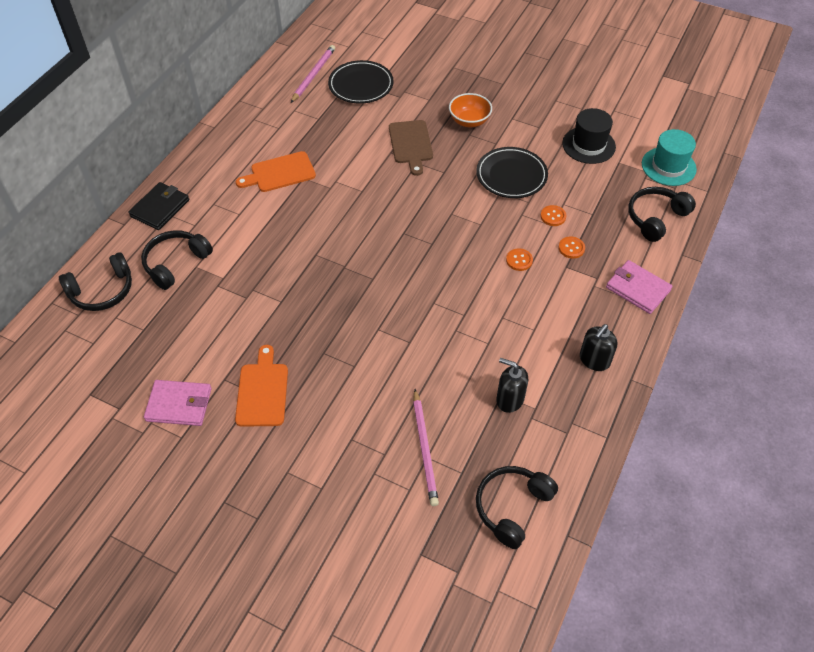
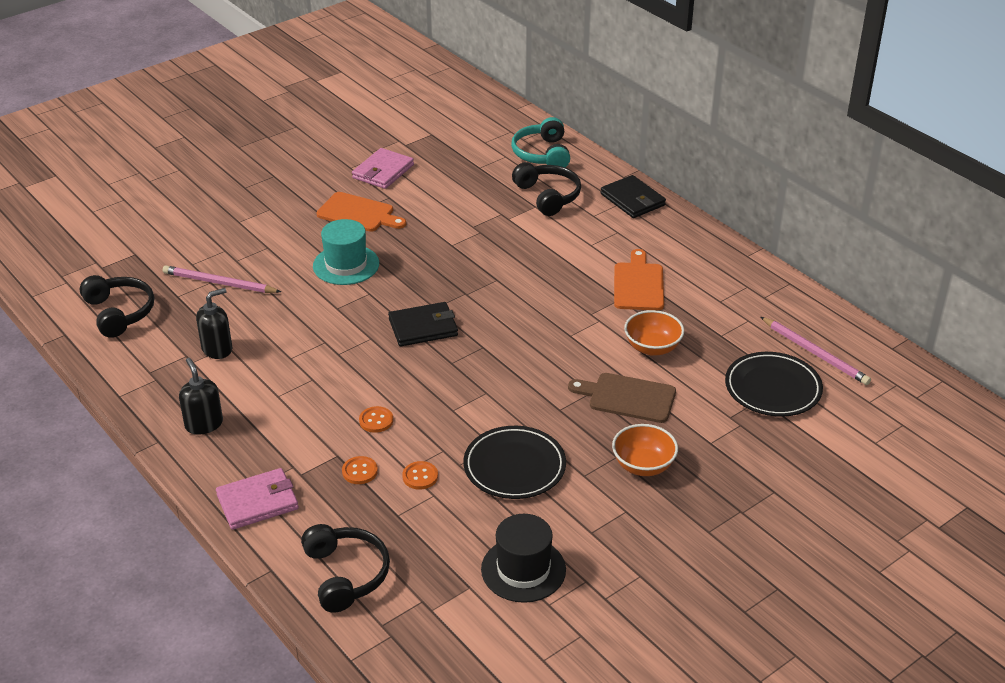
camera: 115 degrees right, 15 degrees down
black headphones [59,252,132,311] -> turquoise headphones [511,117,570,167]
turquoise hat [642,129,697,186] -> turquoise hat moved to [313,219,379,285]
none -> black wallet [388,302,458,347]
none -> orange bowl [624,310,684,356]

